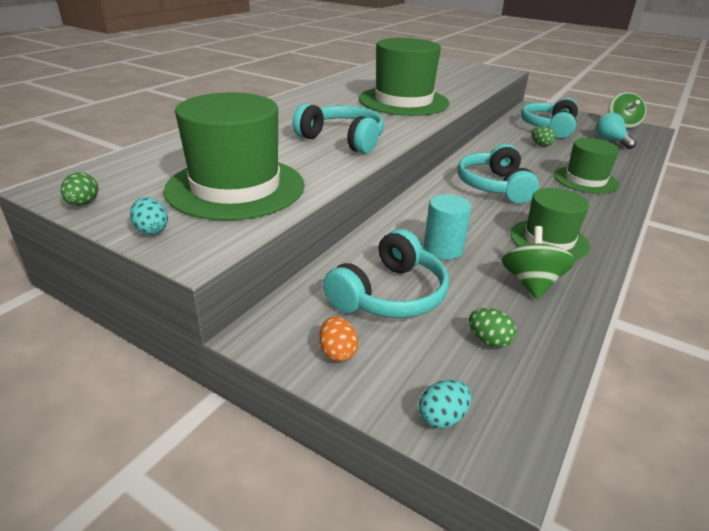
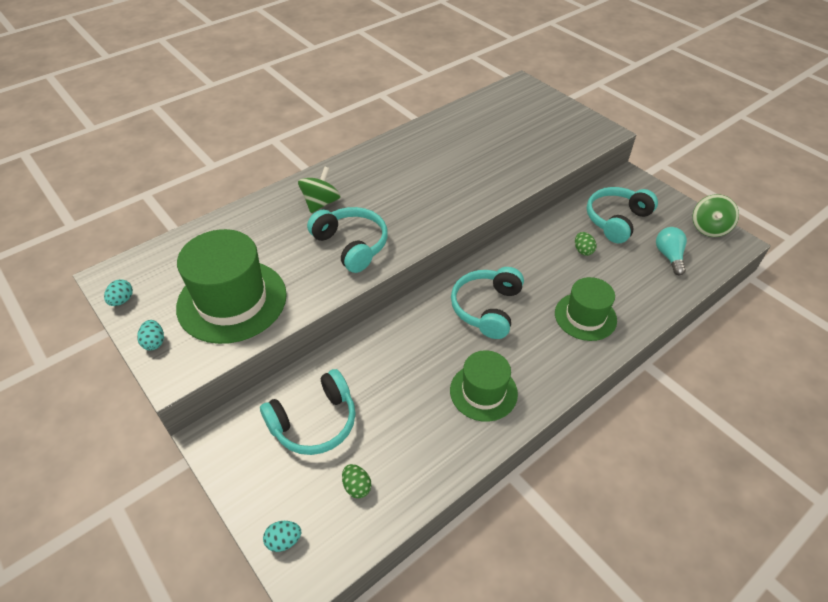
camera: 20 degrees right, 15 degrees up
green egg [60,172,99,206] -> turquoise egg [104,279,133,306]
orange egg [319,316,358,362] -> none
green hat [359,38,449,116] -> none
turquoise cylinder [424,194,472,260] -> none
green spinning top [502,226,575,299] -> green spinning top moved to [298,167,340,213]

